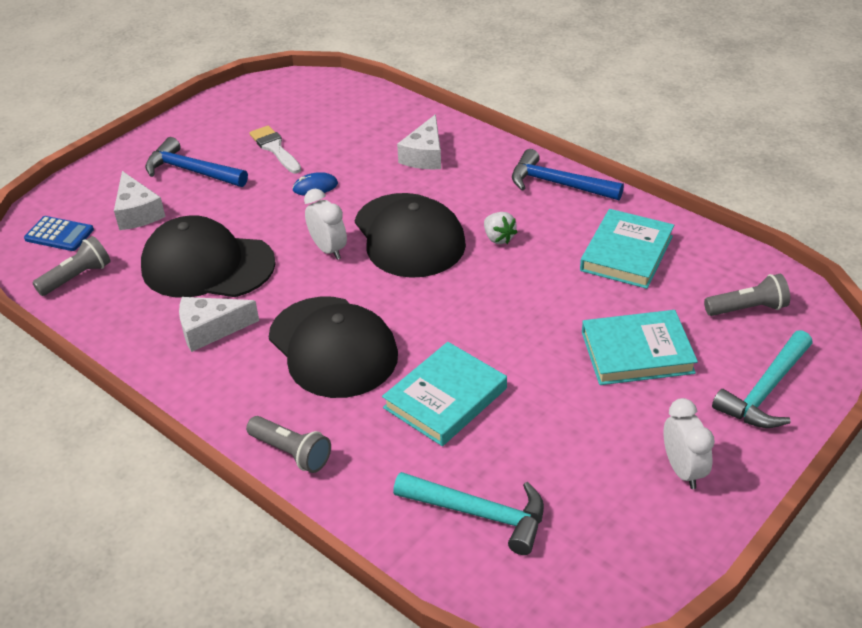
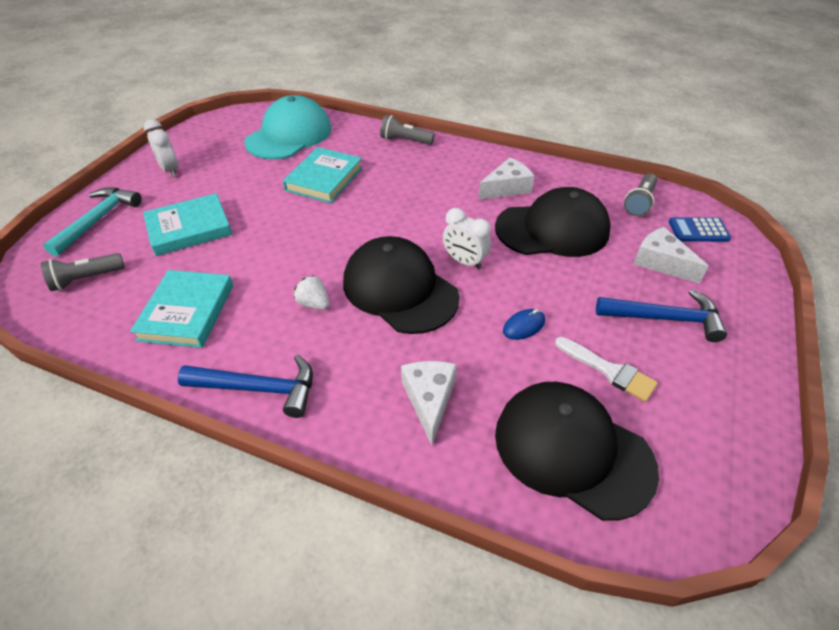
camera: 160 degrees right, 5 degrees up
black cap [269,297,398,398] -> black cap moved to [495,382,659,521]
turquoise hammer [393,472,544,555] -> turquoise cap [244,95,331,159]

